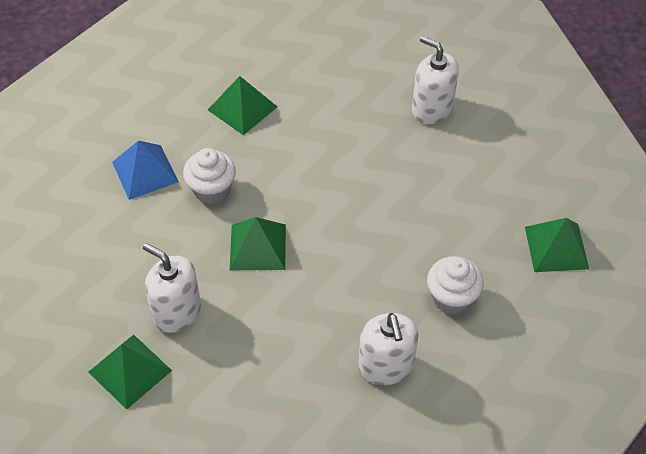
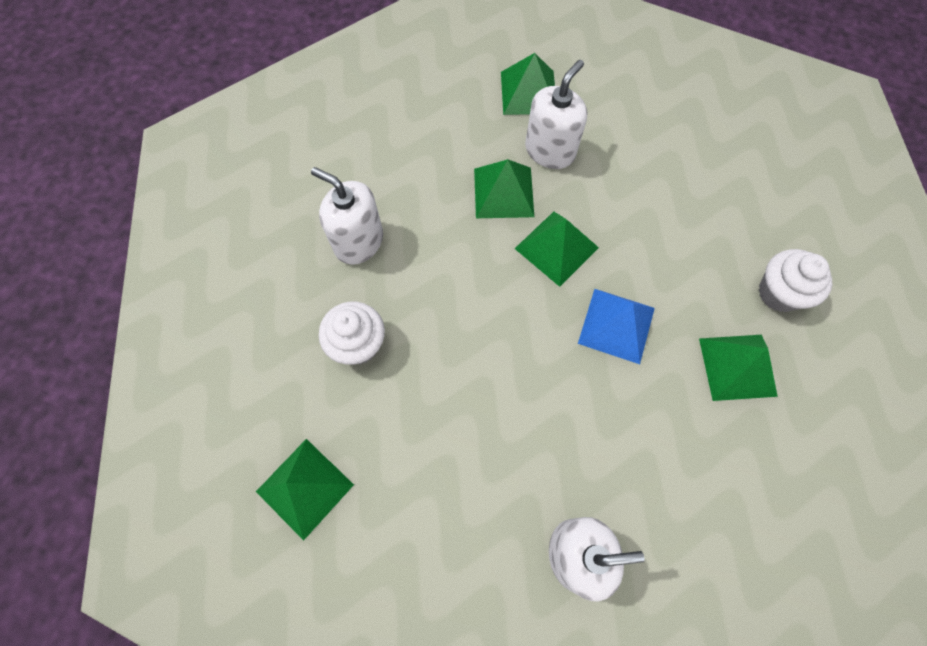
camera: 135 degrees right, 15 degrees up
blue pyramid [112,141,179,200] -> blue pyramid moved to [578,289,655,364]
white soap dispenser [143,243,201,333] -> white soap dispenser turned 45 degrees counterclockwise [525,60,587,169]
white cupcake [183,148,236,204] -> white cupcake moved to [758,249,832,312]
none -> green pyramid [474,159,534,218]

